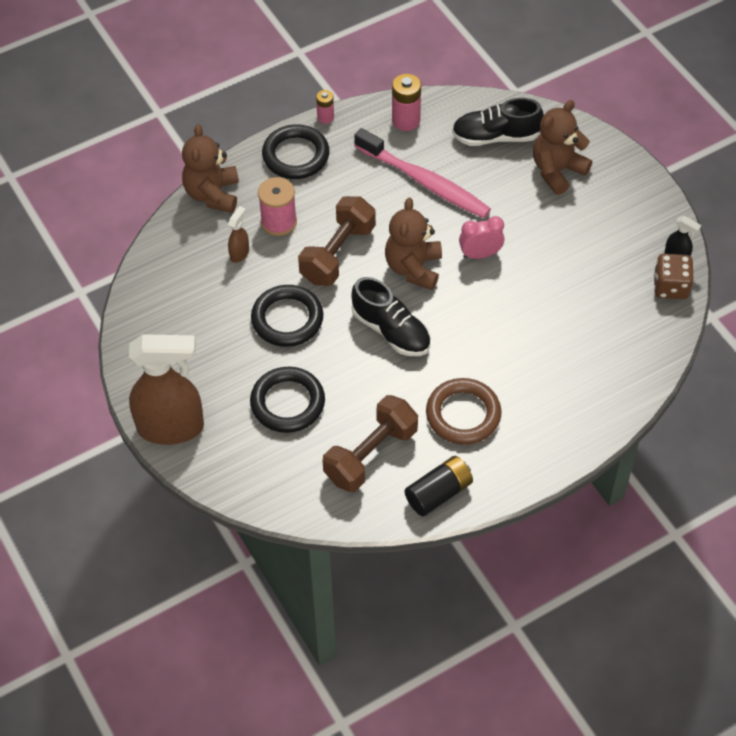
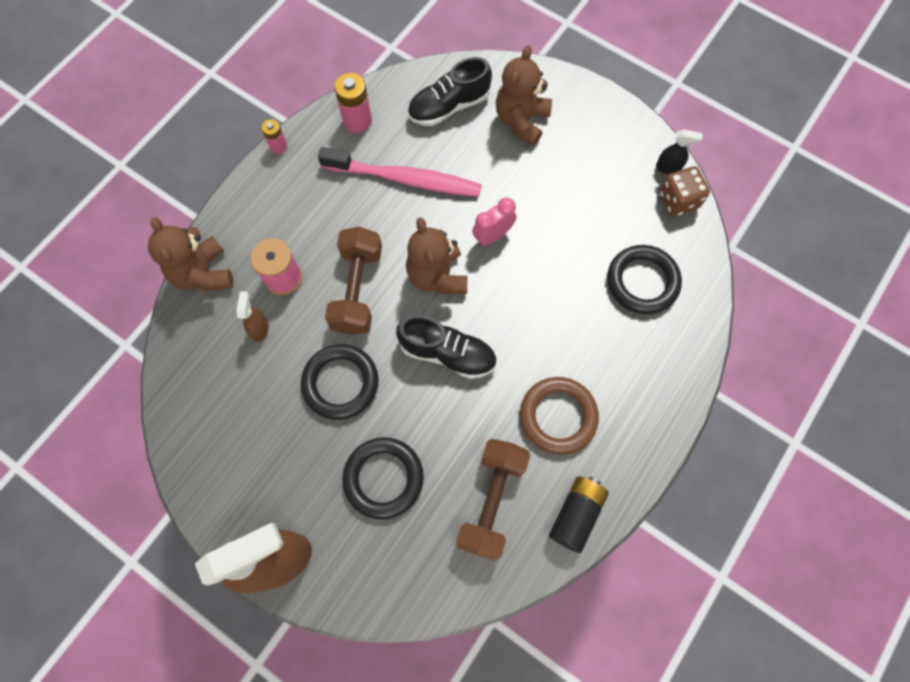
camera: 25 degrees left, 15 degrees up
black ring [262,124,329,179] -> black ring moved to [607,245,682,314]

